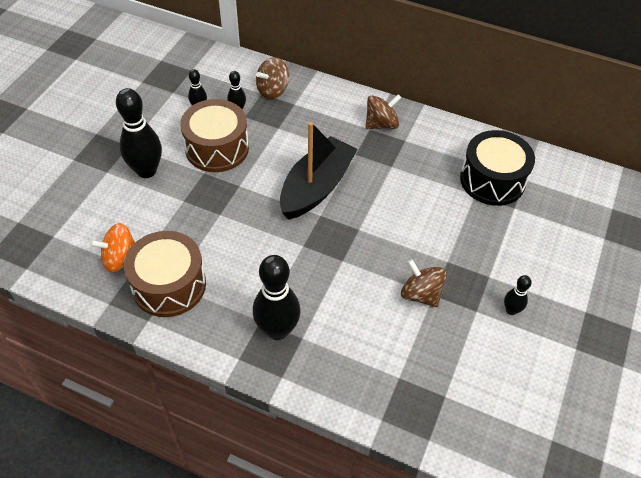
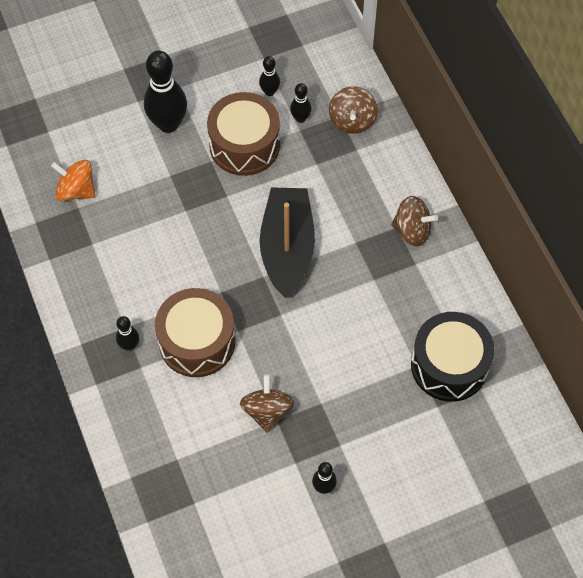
camera: 45 degrees right, 10 degrees up
brown drum [124,231,206,317] -> brown drum moved to [155,288,235,377]
black bowling pin [253,255,301,340] -> black bowling pin [116,316,139,351], size x0.50
brown spinning top [256,57,289,99] -> brown spinning top turned 90 degrees counterclockwise [329,86,378,134]
black boat [280,122,358,219] -> black boat turned 75 degrees counterclockwise [260,187,315,298]

